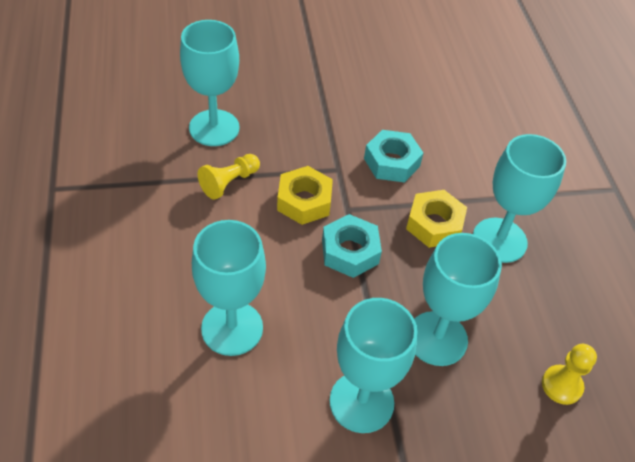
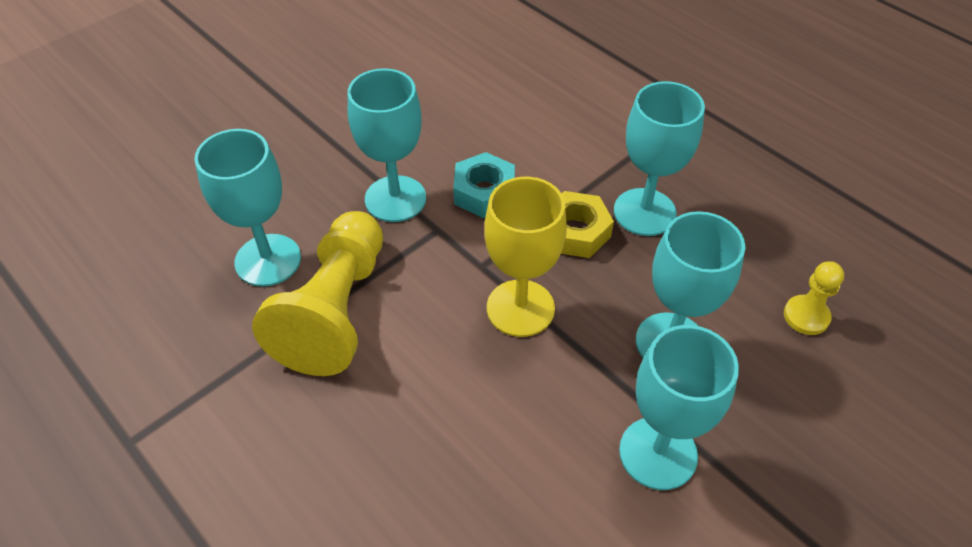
camera: 30 degrees left, 0 degrees up
turquoise goblet [192,220,266,356] -> turquoise goblet moved to [348,68,426,222]
yellow pawn [198,154,260,200] -> yellow pawn [252,211,383,376], size x2.15
yellow nut [277,166,333,225] -> none
turquoise nut [322,214,382,278] -> yellow goblet [484,177,567,337]

